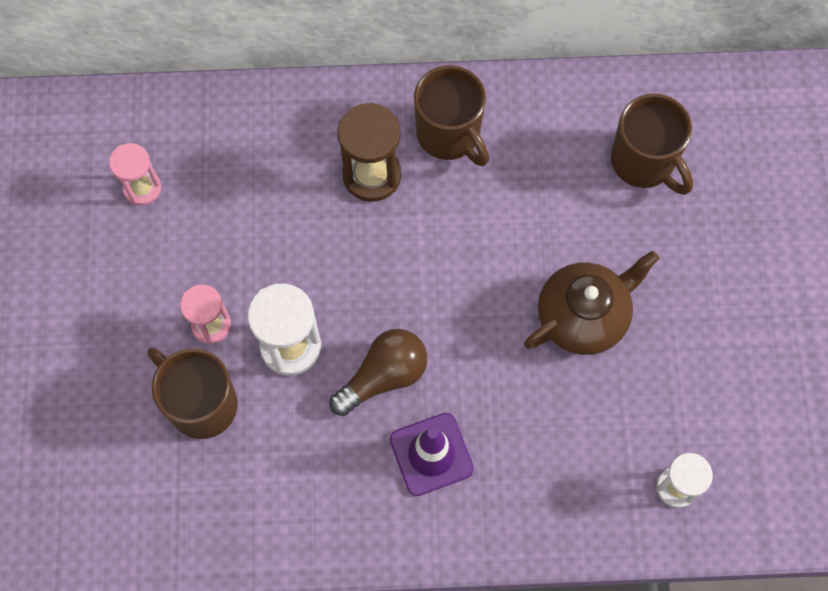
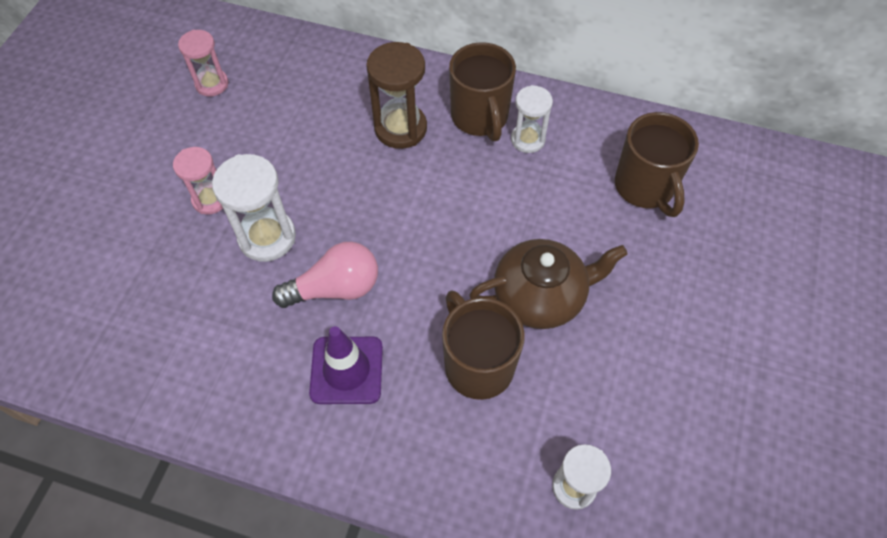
camera: 20 degrees right, 10 degrees down
brown mug [147,348,237,439] -> brown mug moved to [442,290,525,400]
brown light bulb [329,329,427,416] -> pink light bulb [272,242,378,308]
none -> white hourglass [511,85,553,153]

